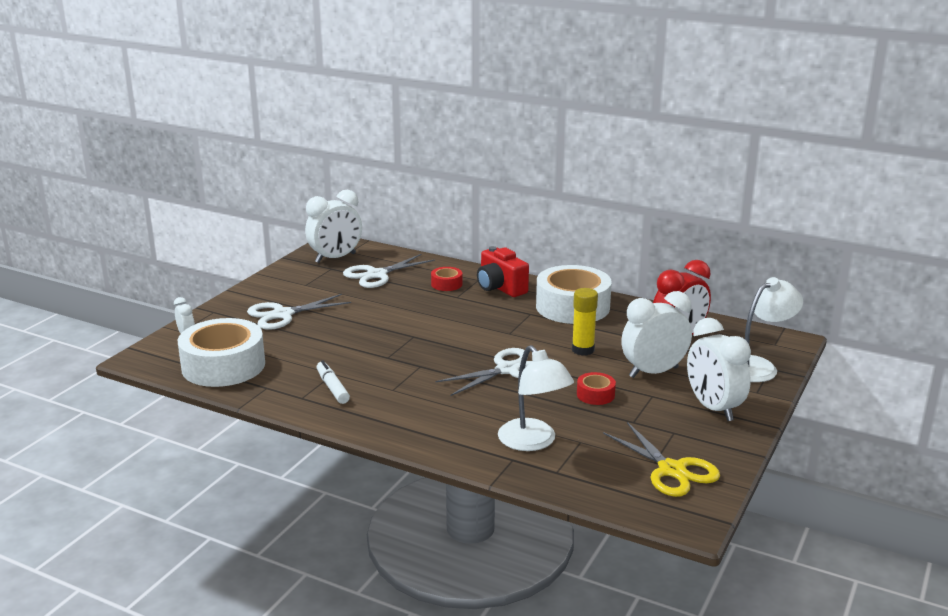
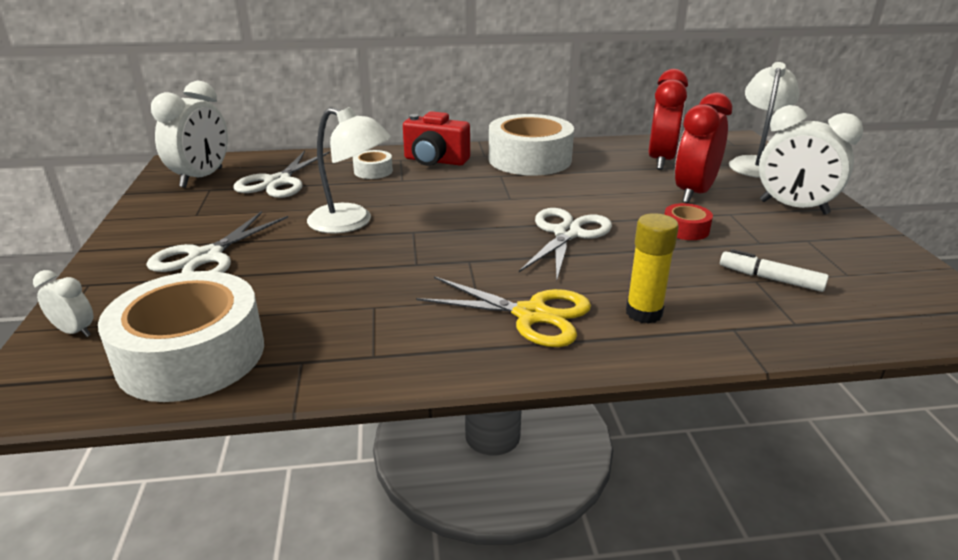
camera: 35 degrees left, 5 degrees up
white marker [316,361,350,404] -> white marker moved to [720,249,829,292]
red tape [431,267,462,291] -> white tape [353,150,393,179]
white lamp [498,345,574,451] -> white lamp moved to [307,107,391,233]
yellow glue stick [572,288,598,356] -> yellow glue stick moved to [626,213,679,324]
yellow scissors [603,422,720,497] -> yellow scissors moved to [416,276,591,347]
white clock [621,291,692,378] -> red clock [675,92,732,203]

